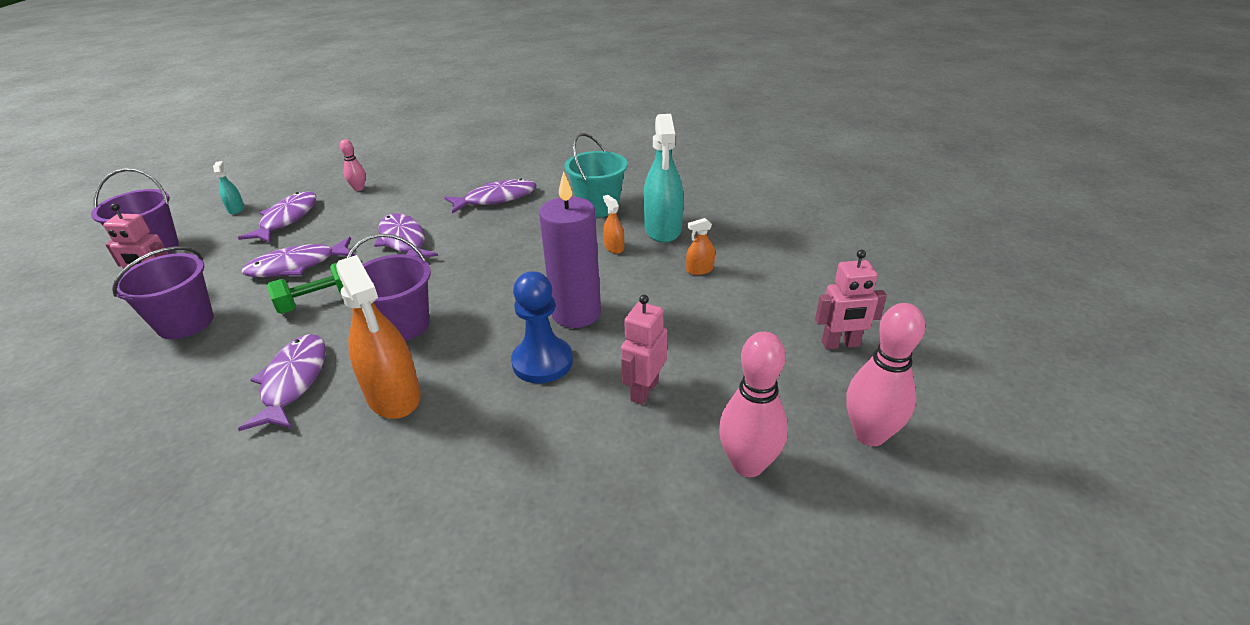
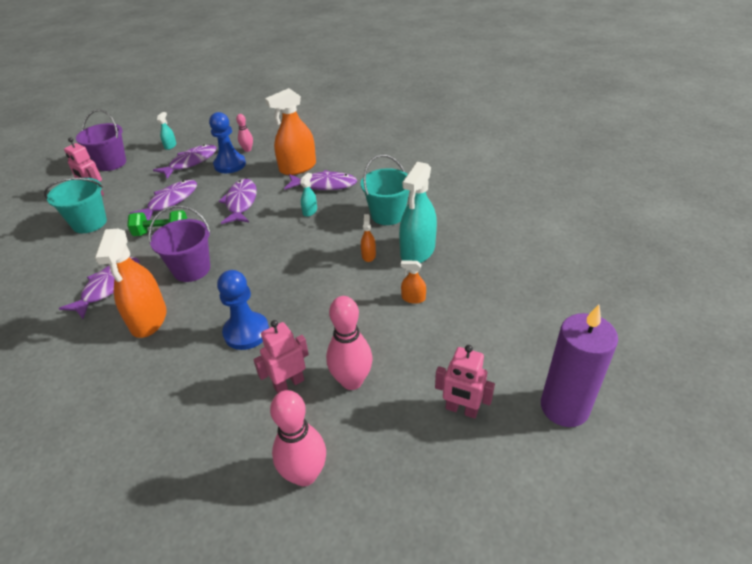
camera: 30 degrees right, 5 degrees up
purple bucket [112,246,214,339] -> turquoise bucket [44,178,107,233]
purple fish [241,237,355,277] -> purple fish turned 120 degrees clockwise [129,180,197,220]
purple candle [539,171,601,328] -> purple candle moved to [541,304,618,427]
pink bowling pin [846,303,925,446] -> pink bowling pin moved to [326,296,373,390]
none -> blue pawn [209,112,246,173]
none -> orange spray bottle [265,88,316,175]
none -> turquoise spray bottle [300,173,317,217]

